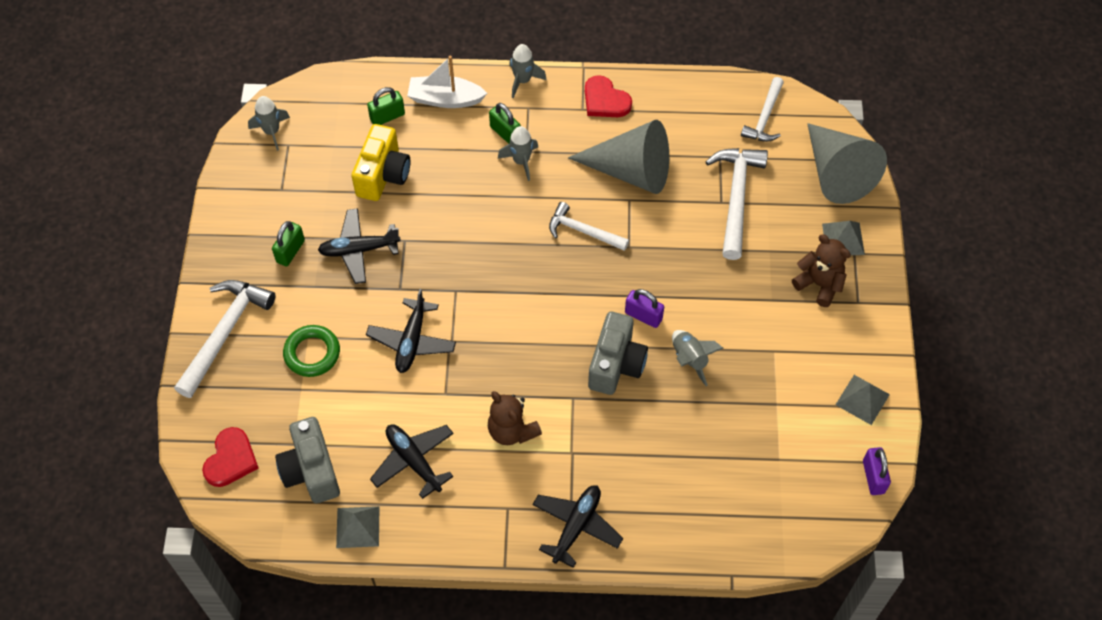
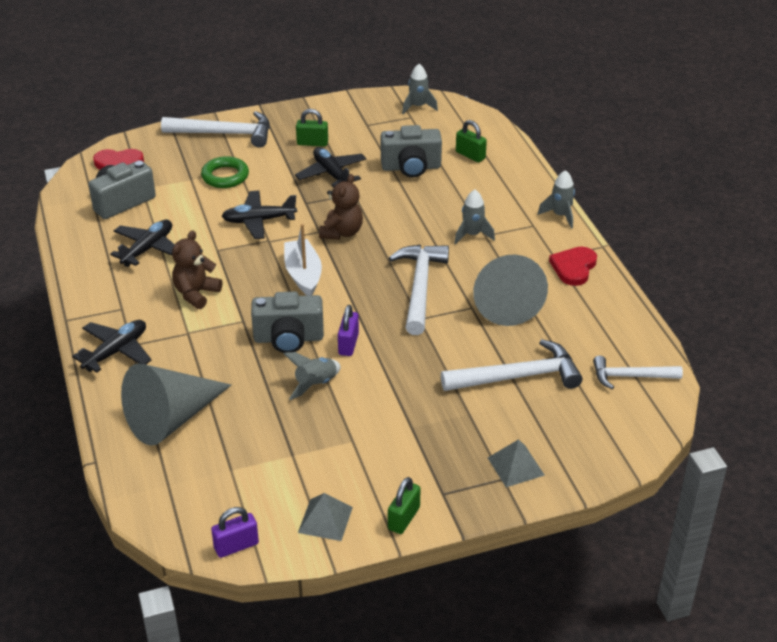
camera: 70 degrees right, 20 degrees down
grey pyramid [336,506,380,548] -> none
yellow camera [352,124,411,201] -> grey camera [381,125,442,178]
white boat [407,56,487,108] -> white boat moved to [284,224,322,295]
green padlock [489,103,521,144] -> green padlock moved to [388,477,421,534]
black plane [532,485,623,568] -> black plane turned 60 degrees counterclockwise [72,320,152,373]
white hammer [549,202,629,251] -> white hammer [389,245,449,335], size x1.57
brown teddy bear [792,235,851,307] -> brown teddy bear moved to [319,174,363,240]
grey cone [807,123,887,204] -> grey cone moved to [121,363,231,445]

